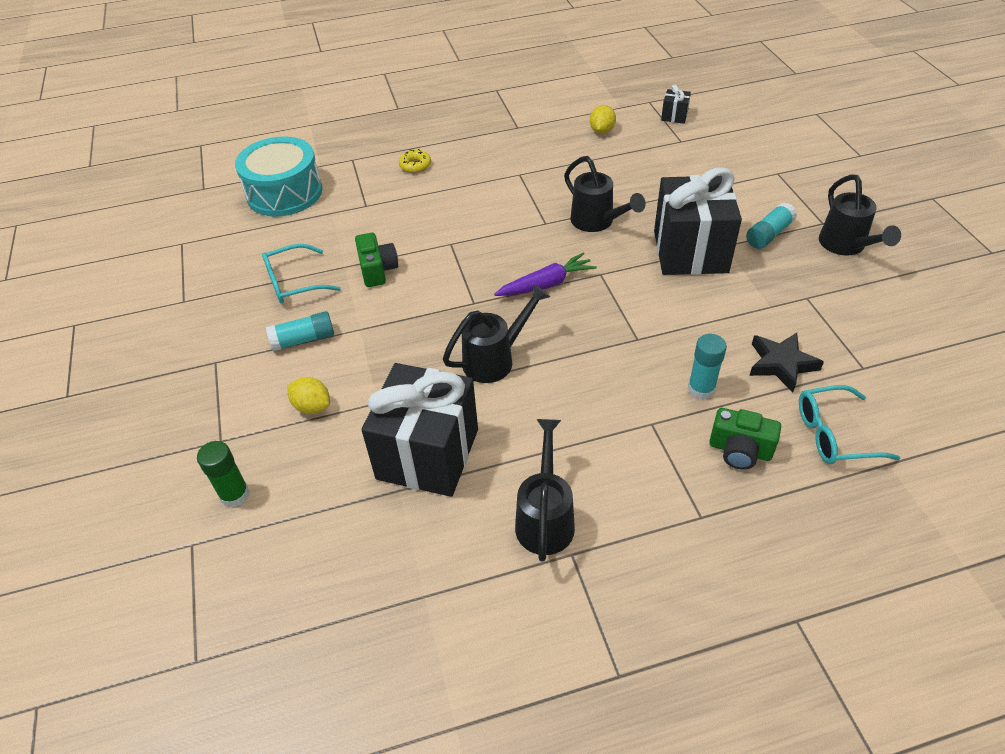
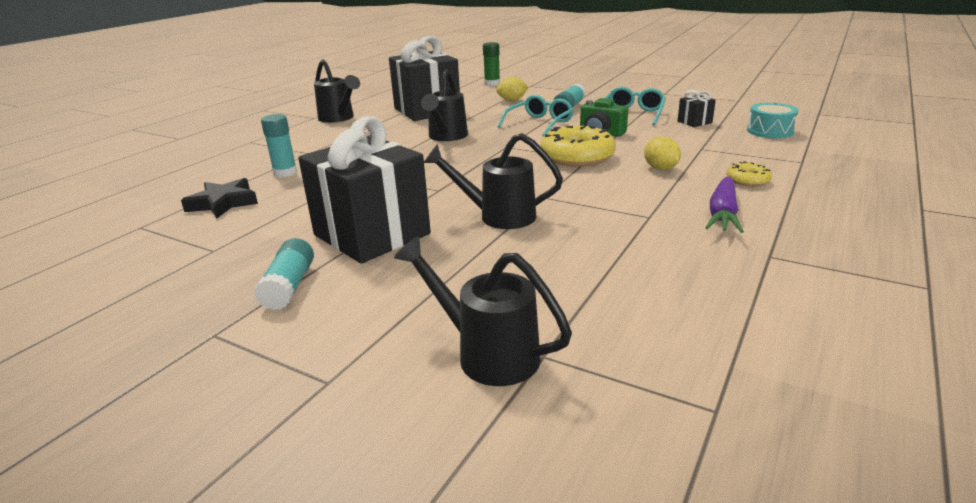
camera: 135 degrees right, 20 degrees down
turquoise drum [235,136,323,217] -> turquoise drum [747,103,799,138], size x0.55
purple carrot [494,252,597,296] -> purple carrot moved to [705,176,744,233]
yellow lemon [590,105,616,134] -> yellow lemon moved to [644,137,681,170]
black gift [661,85,691,124] -> black gift moved to [678,90,716,127]
green camera [709,408,781,470] -> none
turquoise glasses [799,385,900,464] -> turquoise glasses moved to [498,95,573,137]
black watering can [819,174,901,256] -> black watering can moved to [394,236,572,386]
none -> yellow donut [540,126,616,167]

